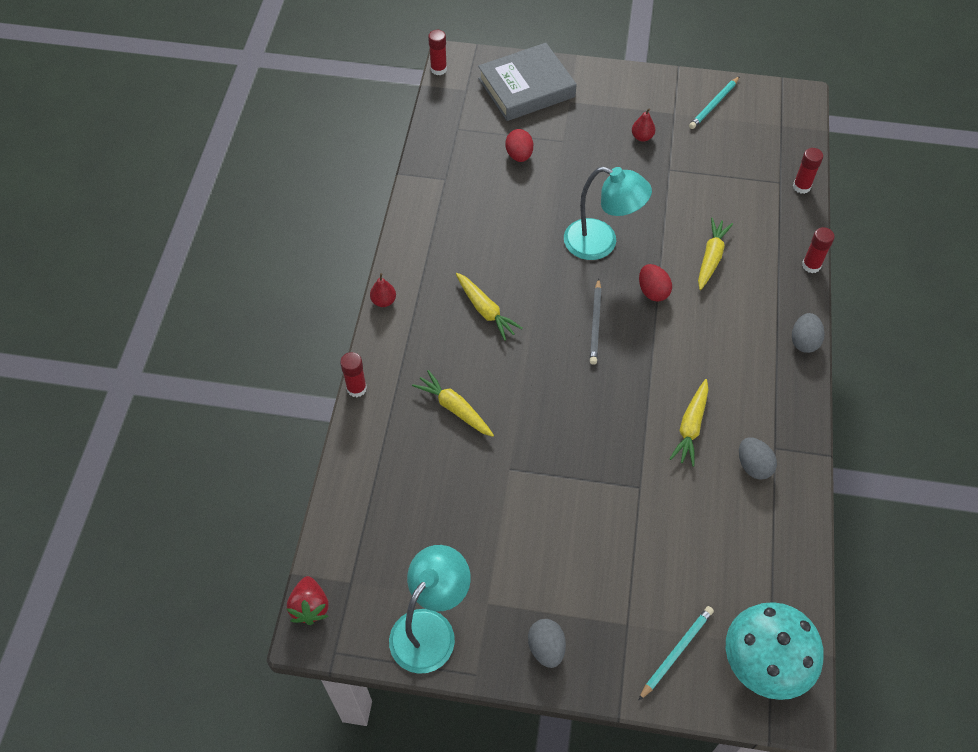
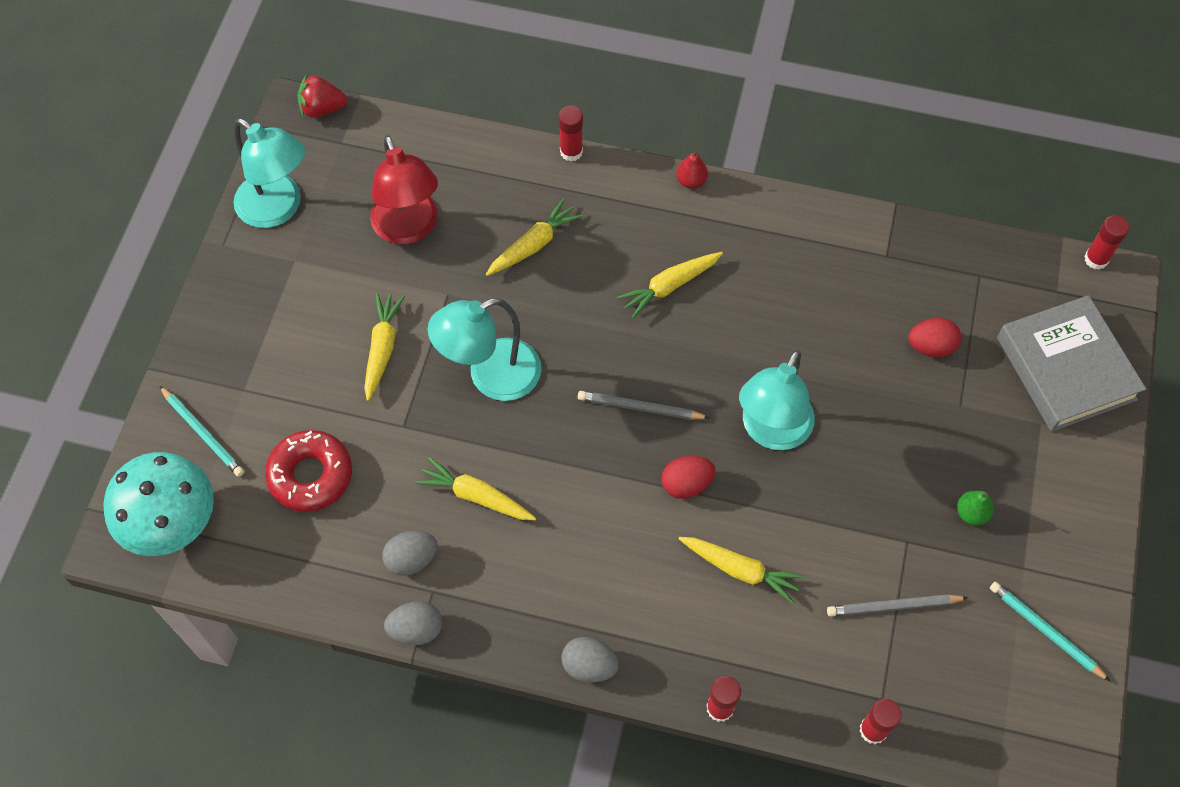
camera: 95 degrees right, 5 degrees up
grey egg [528,619,566,668] -> grey egg moved to [384,601,443,645]
red pear [632,109,655,142] -> green pear [957,490,994,525]
none -> red donut [265,430,352,512]
none -> yellow carrot [364,293,405,401]
none -> red lamp [370,135,438,244]
none -> turquoise lamp [428,298,541,401]
none -> grey pencil [827,594,968,617]

